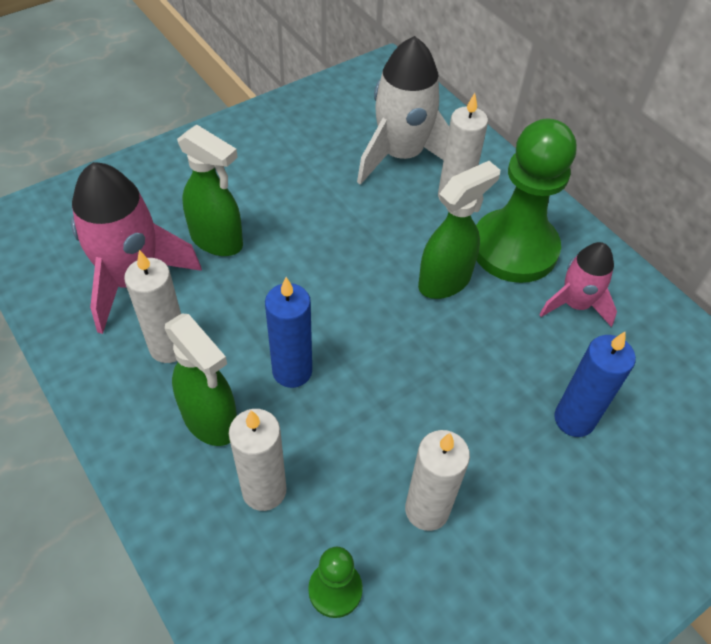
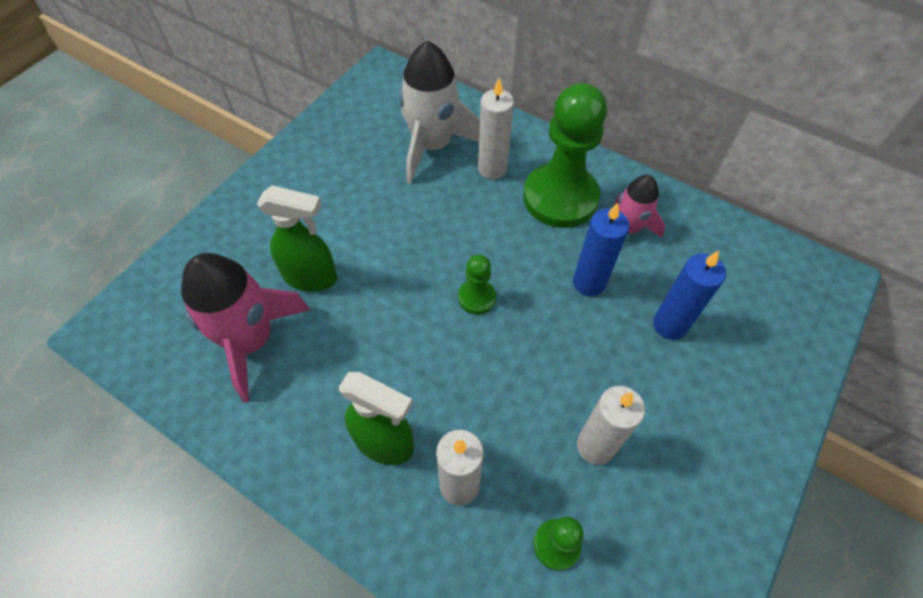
camera: 20 degrees left, 5 degrees up
white candle [124,250,181,363] -> none
blue candle [265,277,312,388] -> blue candle moved to [573,203,629,296]
green spray bottle [418,161,500,299] -> none
none -> green pawn [458,255,496,314]

